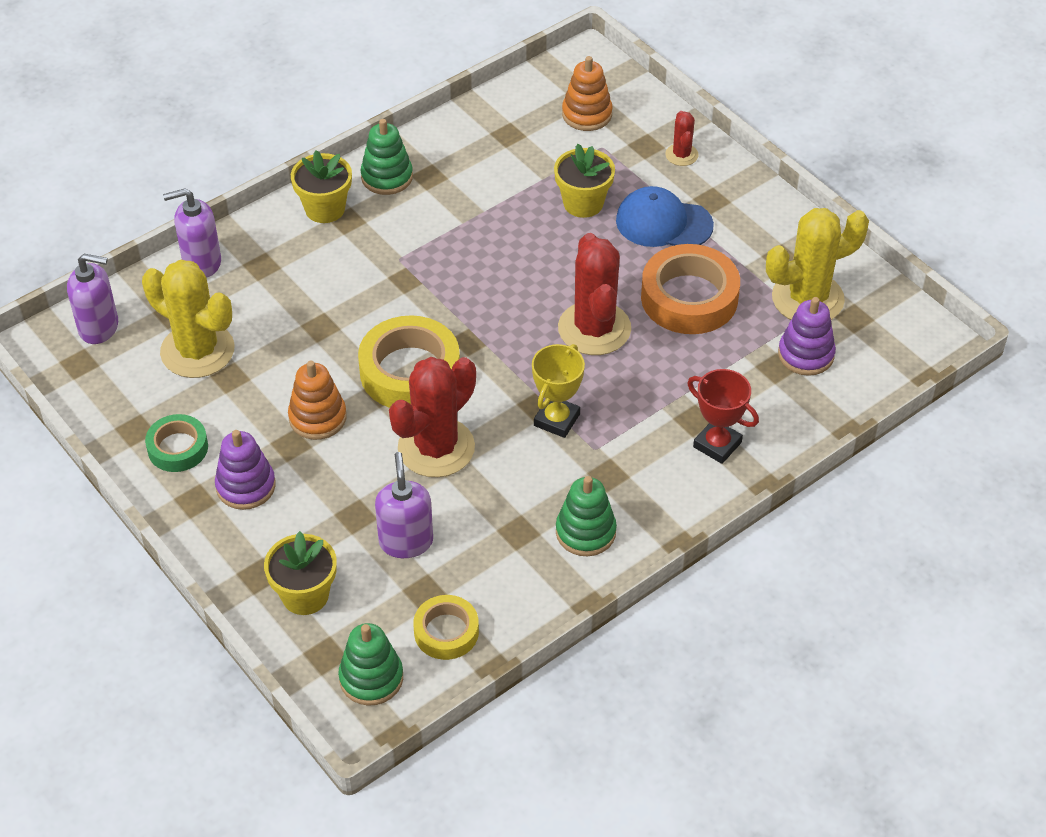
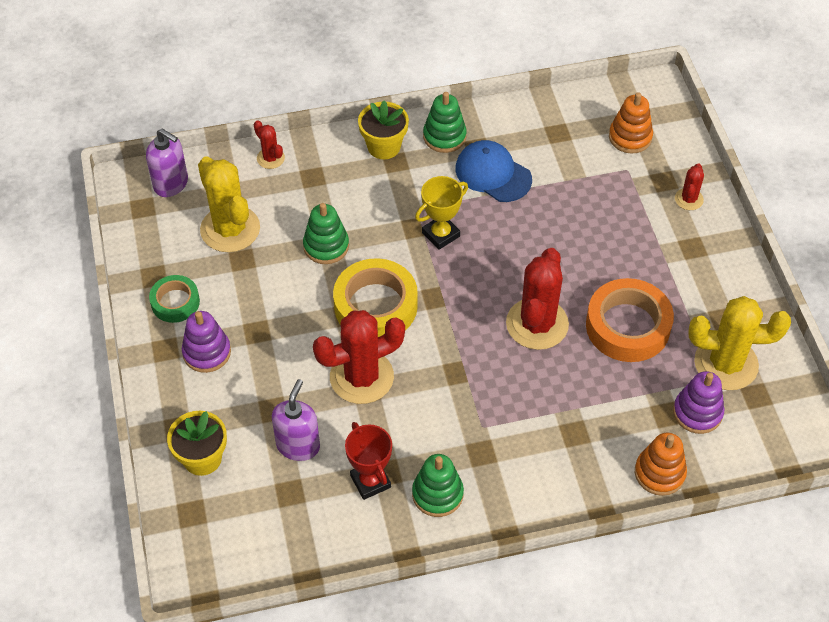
camera: 25 degrees right, 5 degrees up
purple soap dispenser [163,188,221,278] -> red cactus [254,120,285,169]
orange stacking toy [288,361,347,440] -> orange stacking toy moved to [635,433,687,496]
green stacking toy [338,623,403,706] -> green stacking toy moved to [303,203,349,264]
yellow tape [413,595,479,660] -> none
yellow trophy [532,344,585,438] -> yellow trophy moved to [415,176,468,250]
yellow flower pot [554,144,615,218] -> none
blue cap [616,186,714,247] -> blue cap moved to [455,140,532,202]
red trophy [687,369,759,464] -> red trophy moved to [345,422,392,500]

